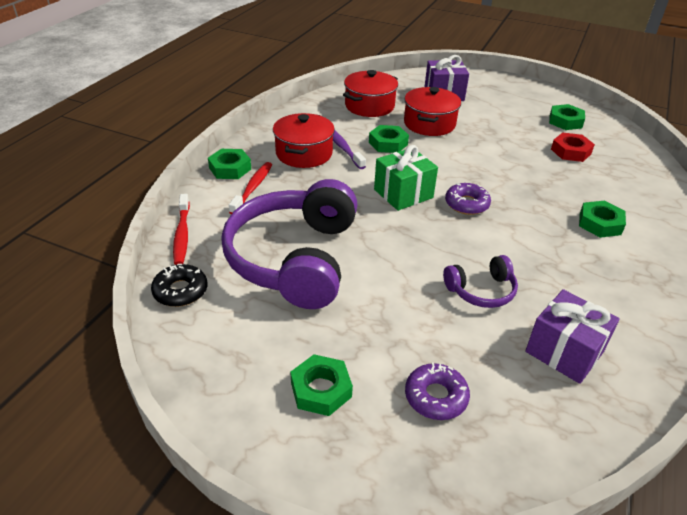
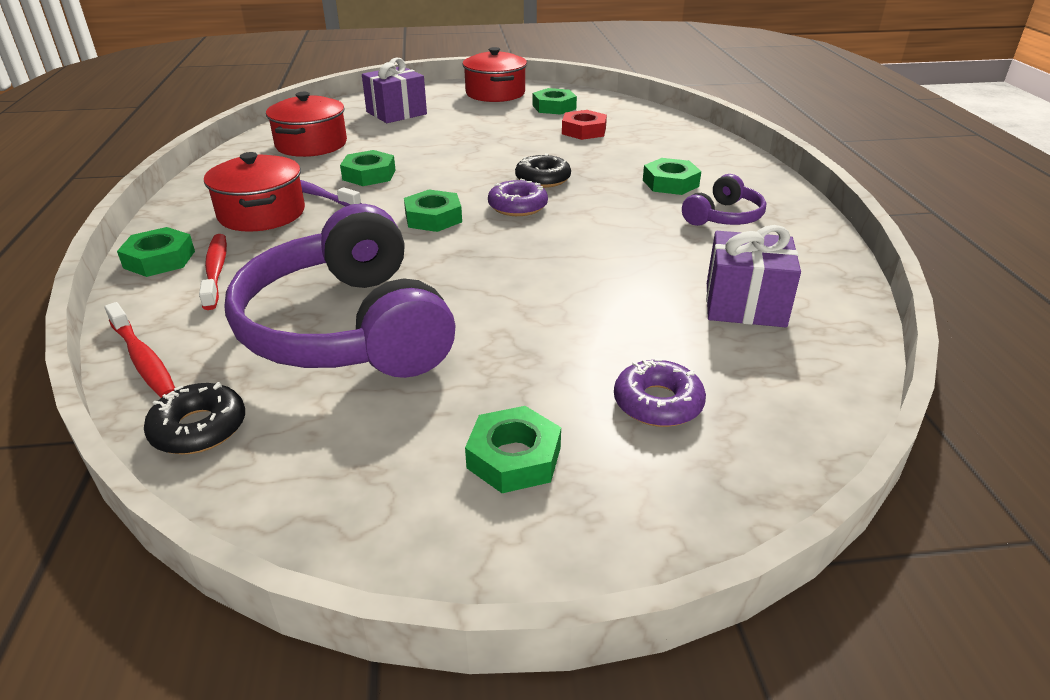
camera: 30 degrees left, 5 degrees down
green gift [374,145,438,211] -> green nut [404,190,462,232]
red pot [404,87,461,136] -> red pot moved to [462,47,527,102]
purple headphones [443,255,518,308] -> purple headphones moved to [682,174,766,226]
none -> black donut [515,153,571,188]

